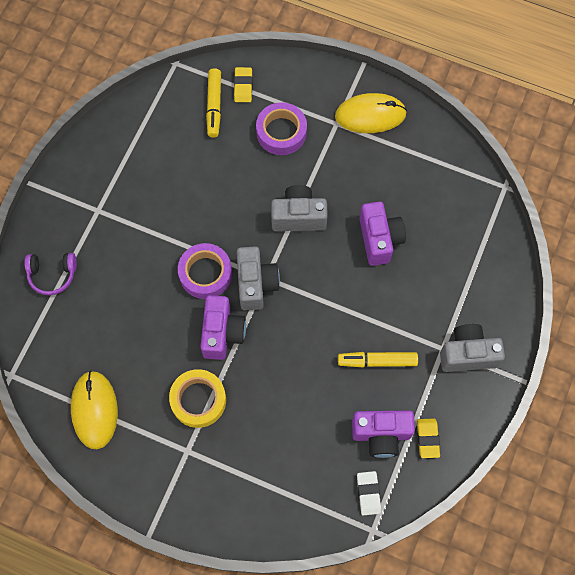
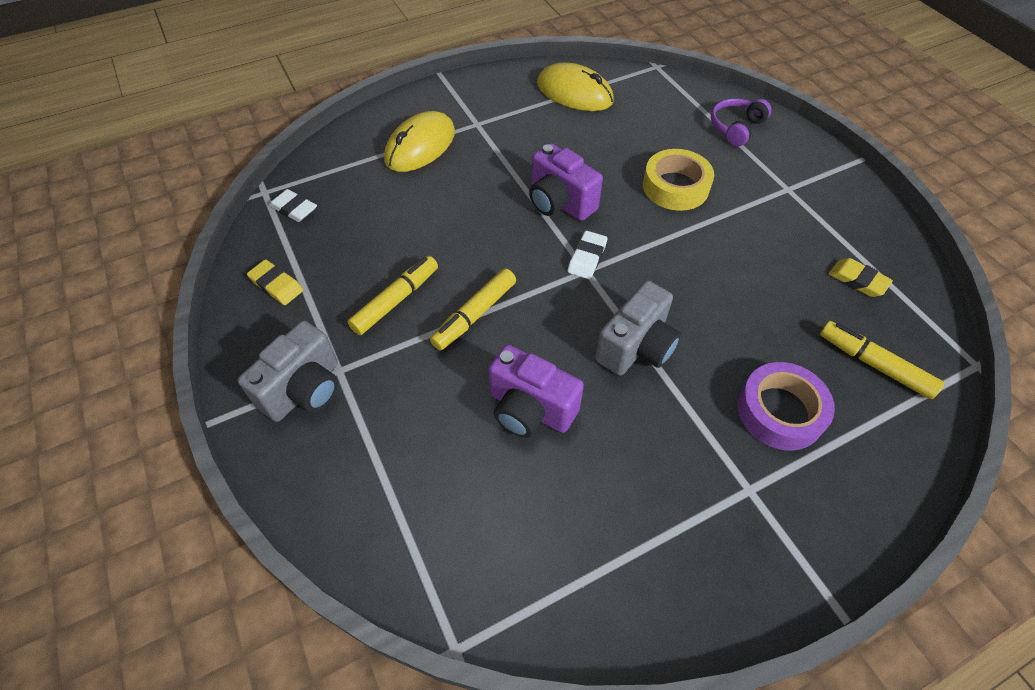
camera: 130 degrees right, 15 degrees down
yellow tape [169,369,226,428] -> yellow tape moved to [643,149,714,211]
purple tape [178,243,232,299] -> none
yellow eraser [234,67,252,102] -> yellow eraser moved to [828,258,893,297]
grey camera [237,246,280,310] -> white eraser [568,231,607,279]
yellow mouse [335,93,407,133] -> yellow mouse moved to [384,111,455,172]
purple camera [352,410,415,458] -> none
none -> yellow marker [430,268,516,351]

